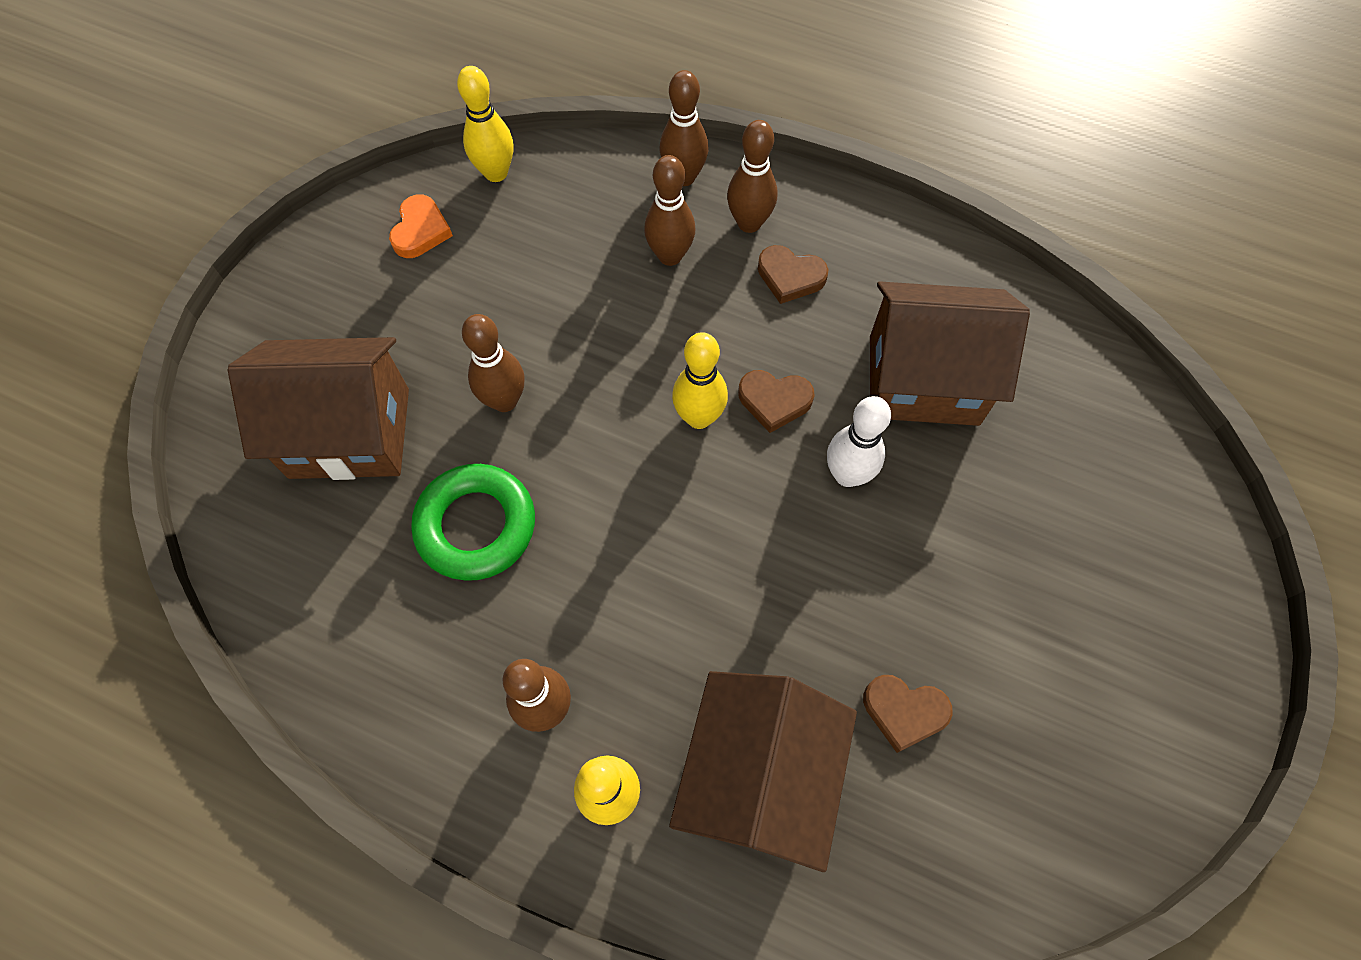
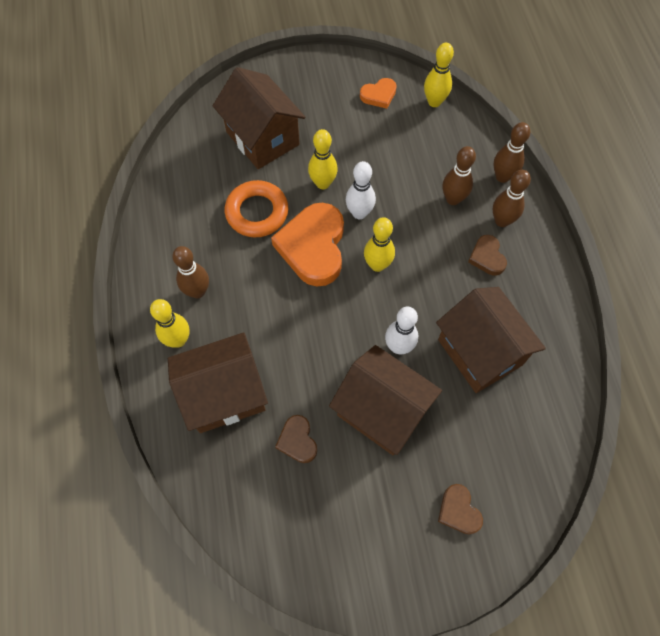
camera: 55 degrees right, 0 degrees up
green ring [411,464,535,581] -> orange ring [225,180,288,237]
brown bowling pin [462,314,525,412] -> yellow bowling pin [308,129,338,189]
brown heart [738,370,814,433] -> brown heart moved to [438,484,483,535]
none -> orange heart [271,203,344,287]
none -> brown house [329,345,442,456]
none -> white bowling pin [346,161,376,219]

